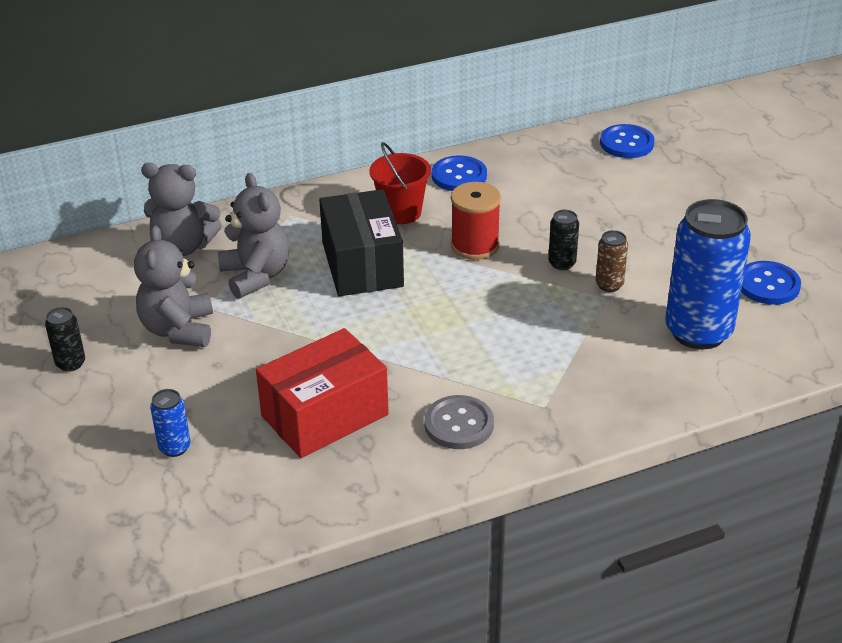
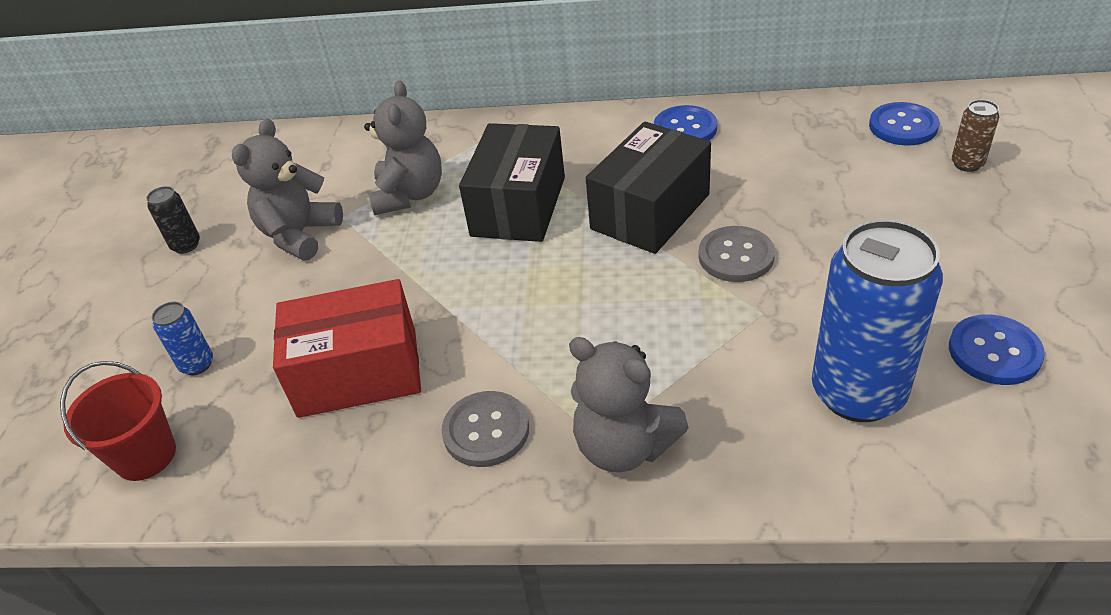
camera: 30 degrees right, 5 degrees up
grey teddy bear [141,163,222,256] -> grey teddy bear moved to [569,337,689,472]
red bucket [369,142,431,224] -> red bucket moved to [60,361,176,481]
red spool [451,182,501,260] -> black box [586,121,711,254]
black can [548,210,579,270] -> grey button [698,226,775,282]
brown can [596,230,628,292] -> brown can moved to [952,100,999,172]

